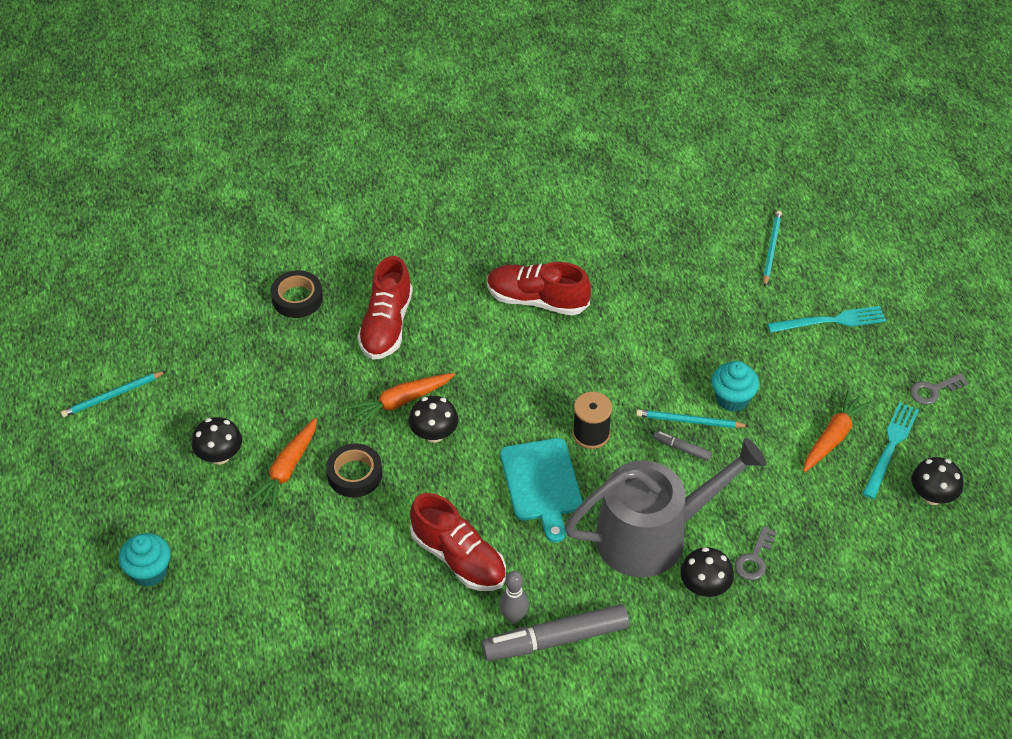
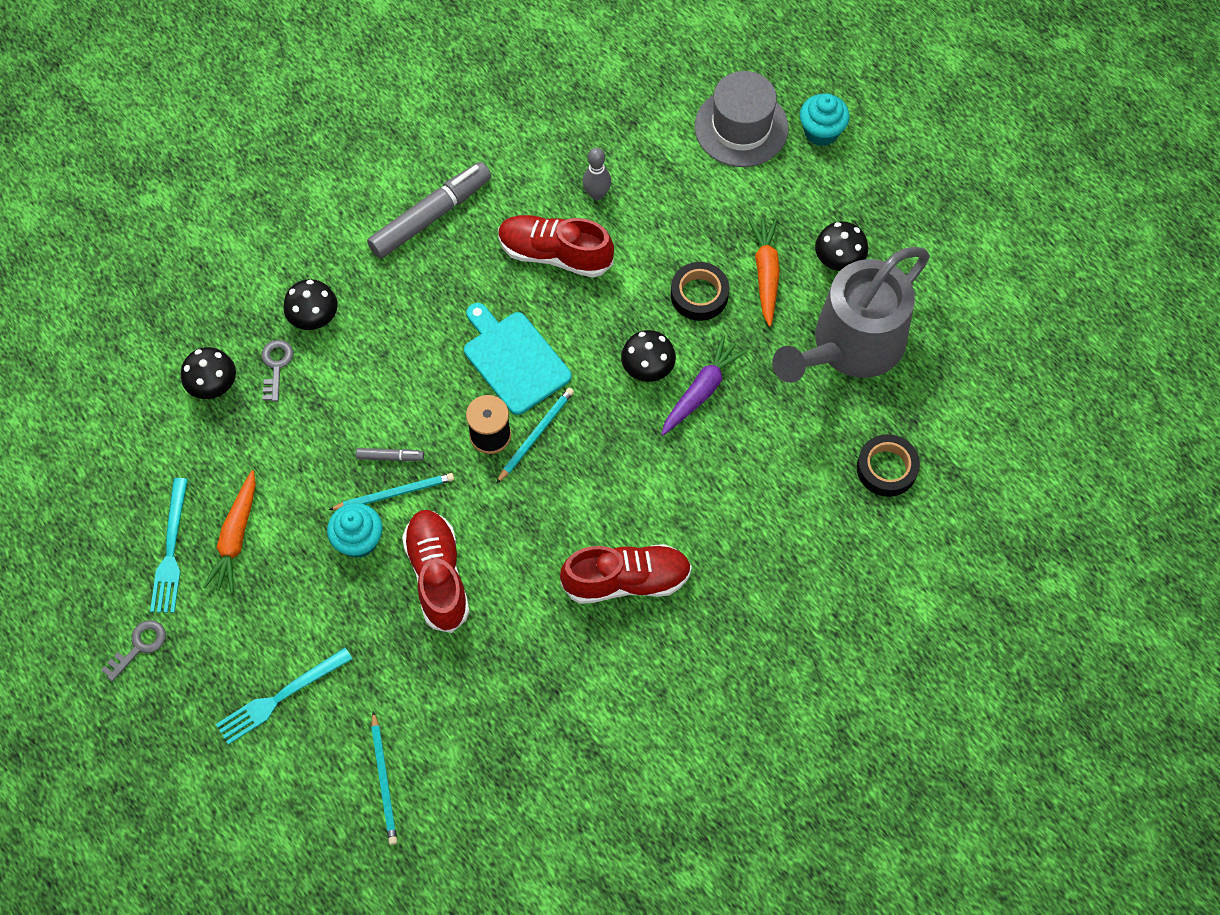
camera: 155 degrees right, 15 degrees up
turquoise pencil [61,371,166,417] -> turquoise pencil moved to [496,388,574,484]
orange carrot [348,373,455,426] -> purple carrot [661,336,747,436]
red shoe [357,256,413,360] -> red shoe moved to [402,510,470,633]
grey bowling pin [499,571,529,623] -> grey bowling pin moved to [582,148,611,200]
grey watering can [564,438,767,577] -> grey watering can moved to [772,247,930,383]
black mushroom [912,457,963,505] -> black mushroom moved to [181,347,236,399]
none -> grey hat [695,71,789,167]

